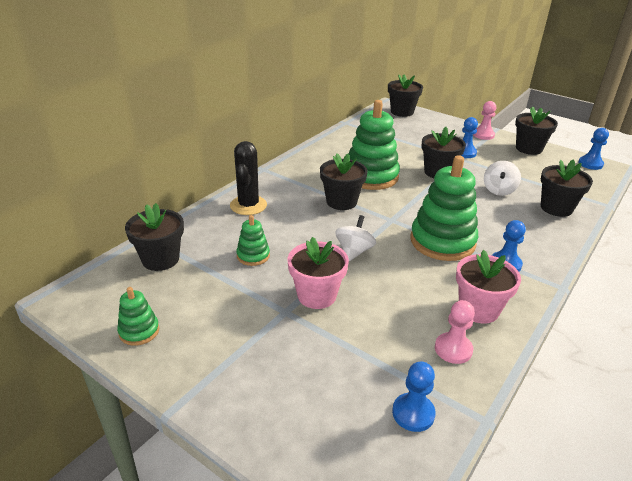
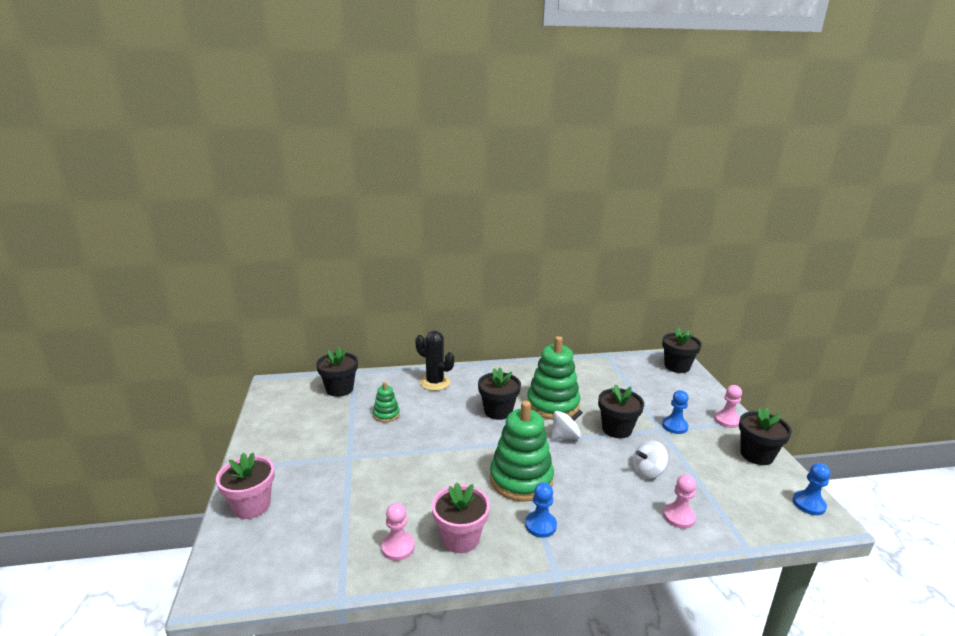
camera: 45 degrees right, 10 degrees down
green stacking toy [117,287,159,346] -> none
black cactus [230,141,267,215] -> black cactus turned 75 degrees clockwise [415,331,454,391]
pink flower pot [288,237,349,309] -> pink flower pot moved to [216,452,275,519]
white spinning top [335,215,376,261] -> white spinning top moved to [551,410,583,440]
blue pawn [392,361,436,432] -> none
black flower pot [541,159,593,217] -> pink pawn [663,475,696,529]

